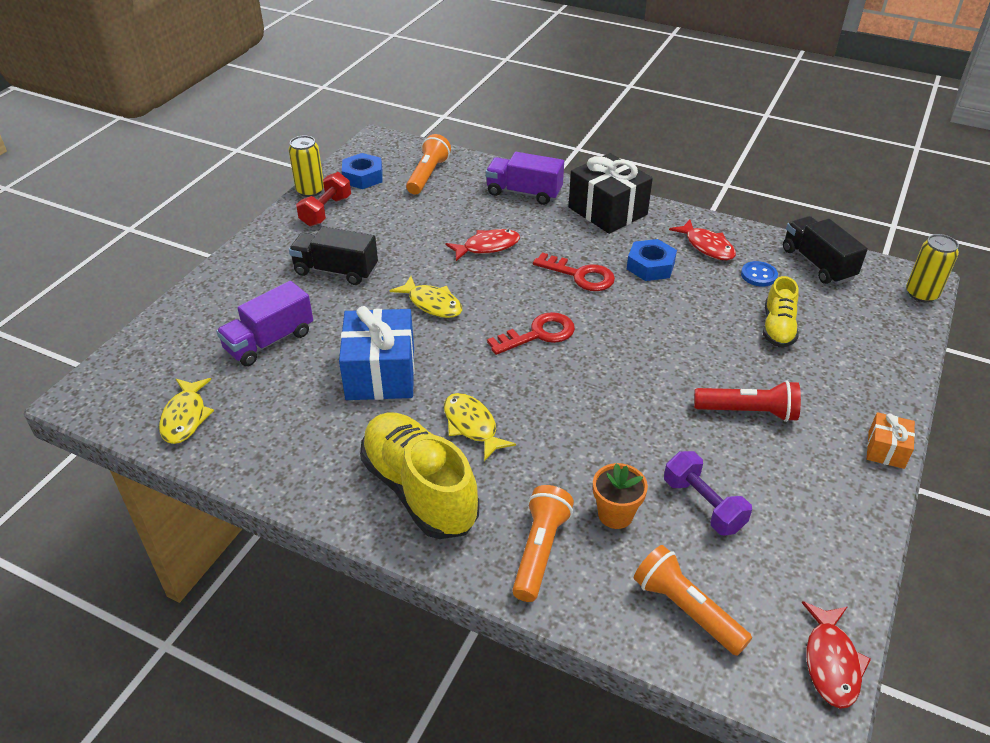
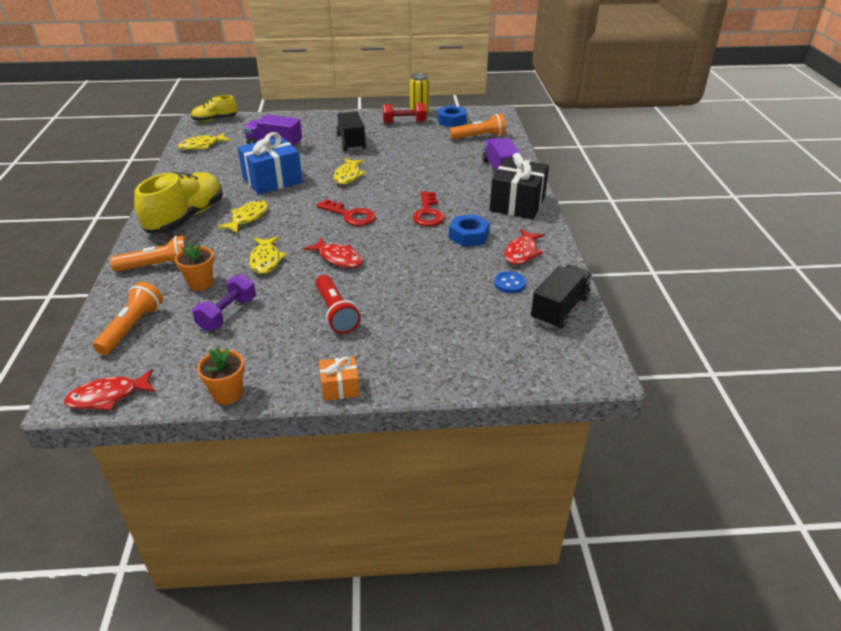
camera: 60 degrees right, 5 degrees down
red fish [446,229,520,261] -> red fish moved to [303,237,363,268]
yellow shoe [763,276,799,347] -> yellow shoe moved to [191,95,237,122]
yellow can [906,234,959,302] -> none
none -> orange flower pot [197,347,245,405]
none -> yellow fish [249,236,287,274]

